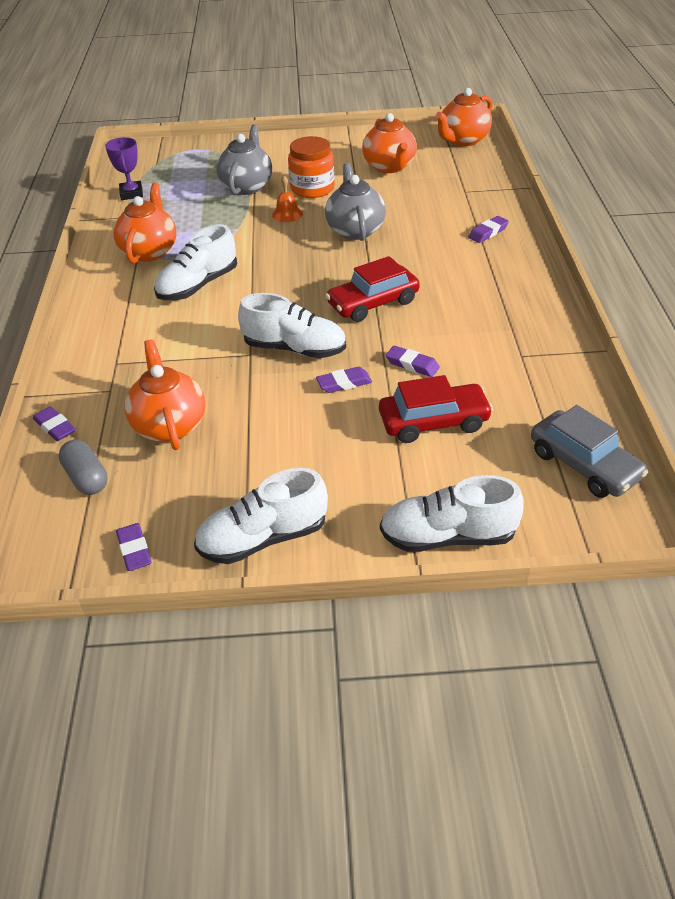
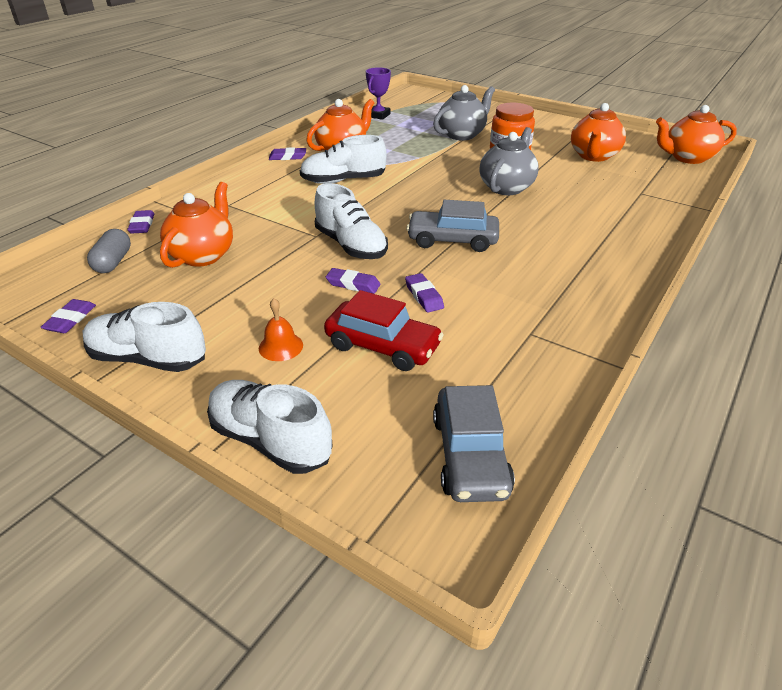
camera: 35 degrees right, 5 degrees down
orange bell [272,176,303,222] -> orange bell moved to [259,298,303,361]
red car [325,256,420,322] -> grey car [406,200,499,252]
purple eraser [468,216,509,243] -> purple eraser moved to [269,147,306,160]

